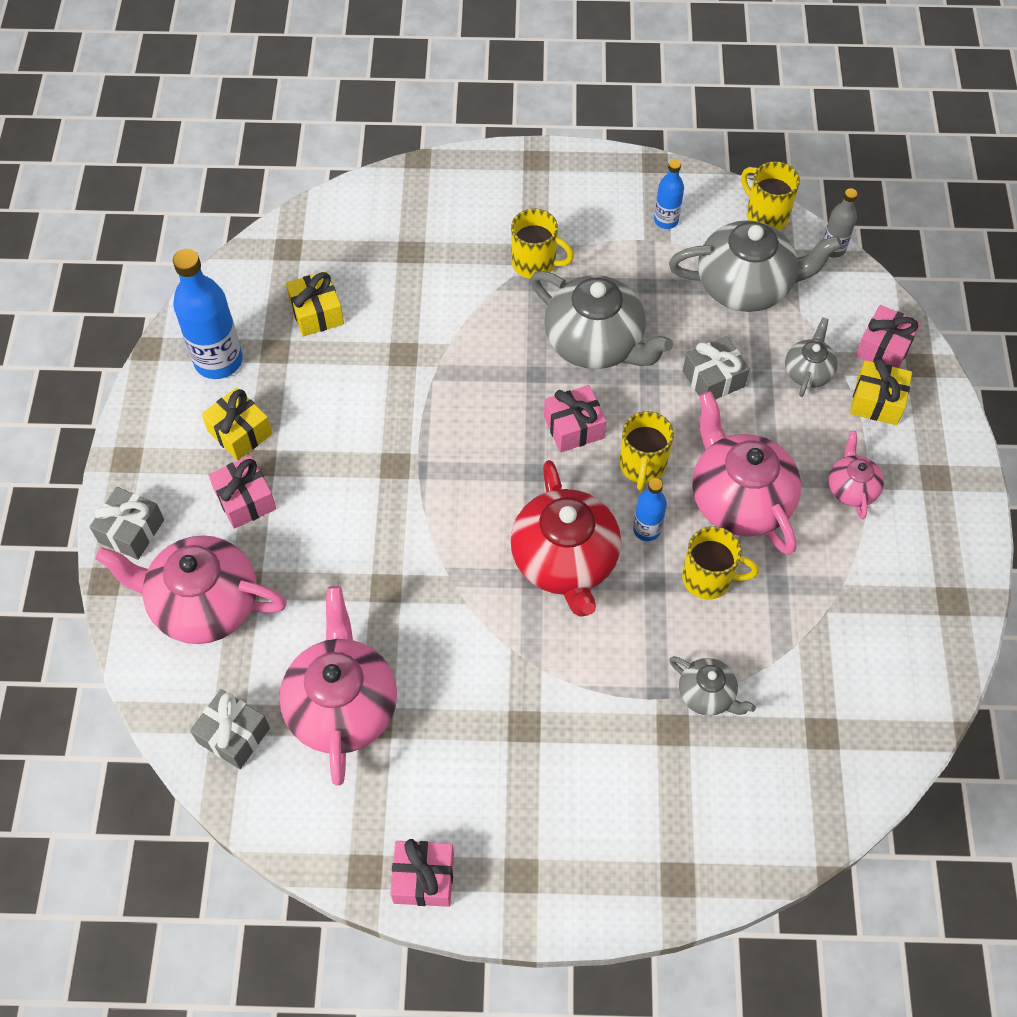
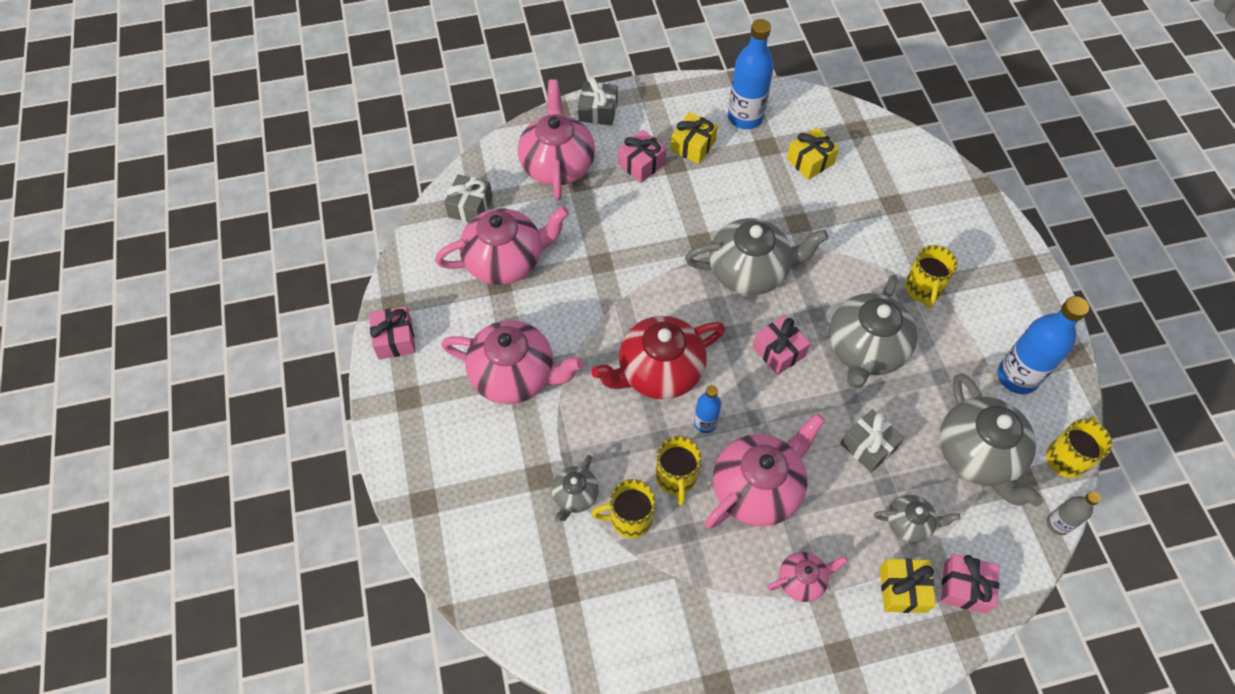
camera: 75 degrees right, 0 degrees up
yellow mug [620,411,674,491] -> yellow mug moved to [592,479,656,538]
blue bottle [654,159,684,229] -> blue bottle [998,296,1089,394], size x1.86
none -> pink teapot [441,320,584,404]
none -> grey teapot [685,218,829,295]

